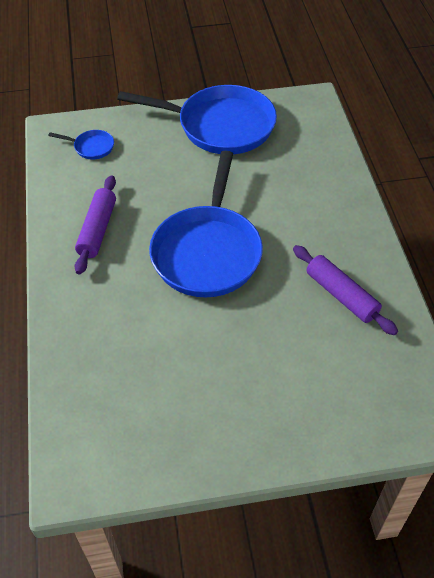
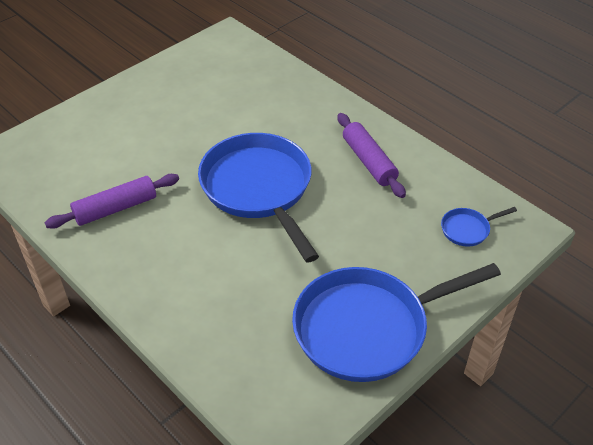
camera: 145 degrees right, 5 degrees down
purple rolling pin [293,245,398,335] -> purple rolling pin turned 45 degrees counterclockwise [45,174,179,229]

